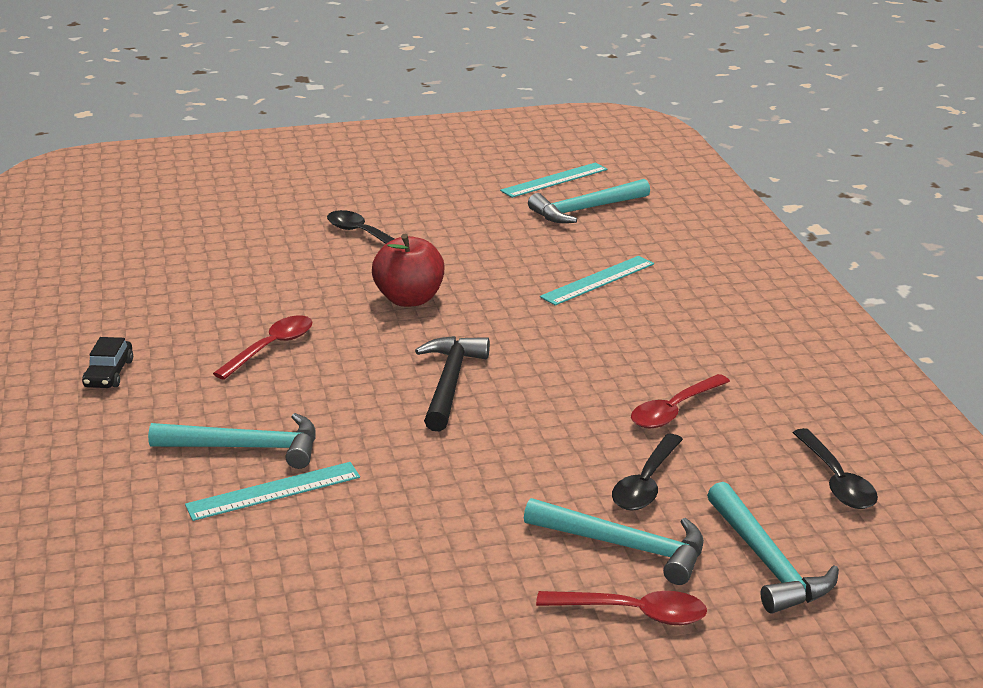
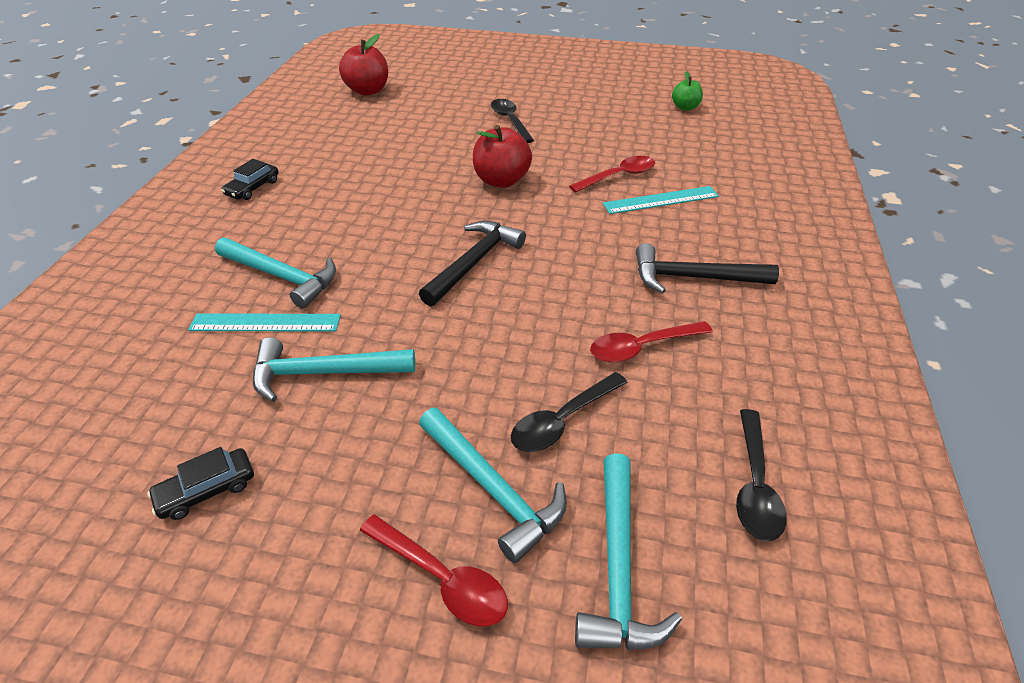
camera: 25 degrees right, 15 degrees up
red spoon [213,316,312,380] -> red spoon moved to [569,156,655,193]
turquoise ruler [500,163,607,198] -> green apple [672,71,703,111]
turquoise hammer [528,179,650,223] -> turquoise hammer moved to [253,337,415,402]
none -> black car [147,447,254,520]
none -> red apple [339,34,388,96]
none -> black hammer [636,243,779,294]

